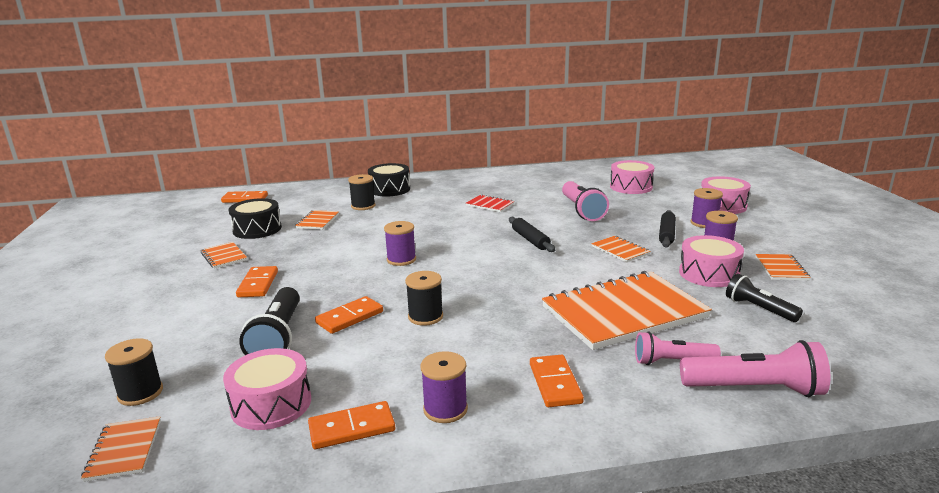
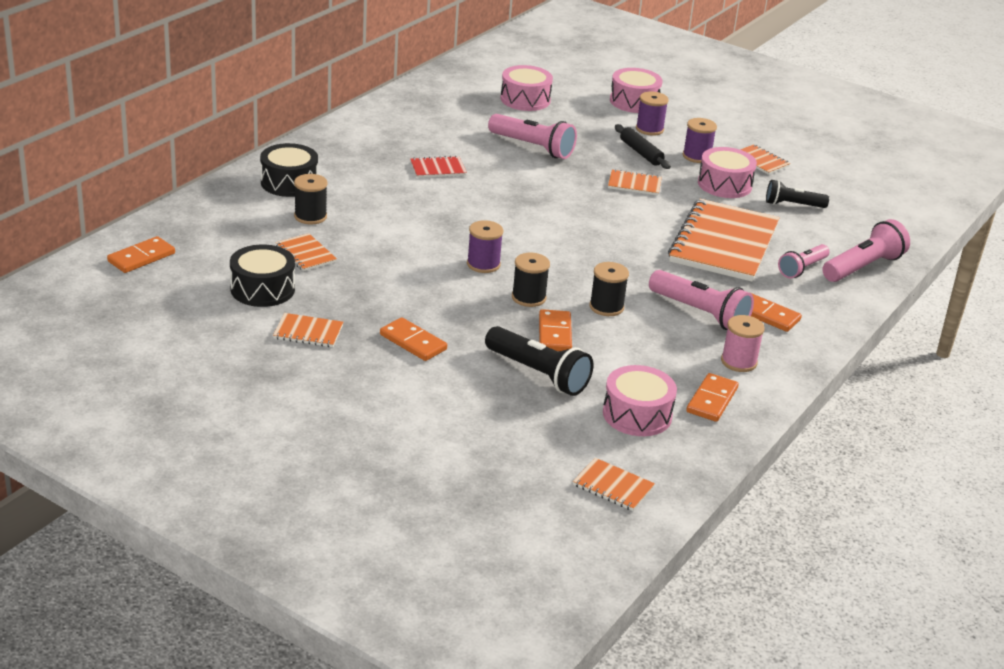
camera: 50 degrees left, 10 degrees up
black spool [105,338,163,406] -> black spool moved to [512,253,550,307]
purple spool [421,351,468,423] -> pink spool [721,315,765,372]
black rolling pin [509,217,555,252] -> none
none -> pink flashlight [649,270,754,330]

